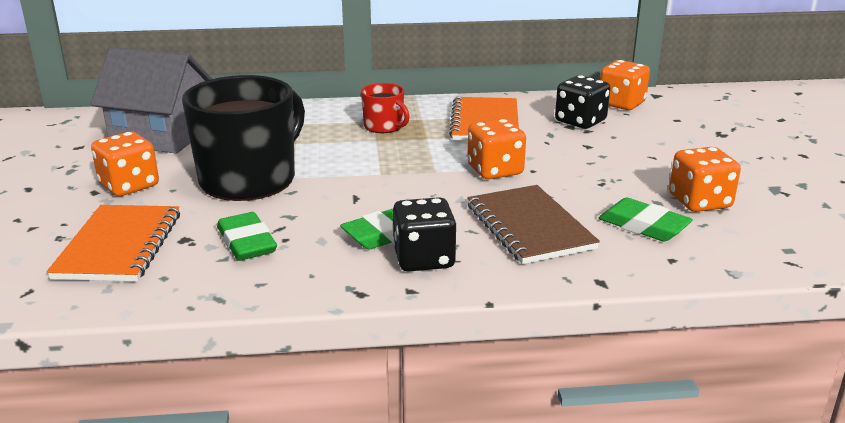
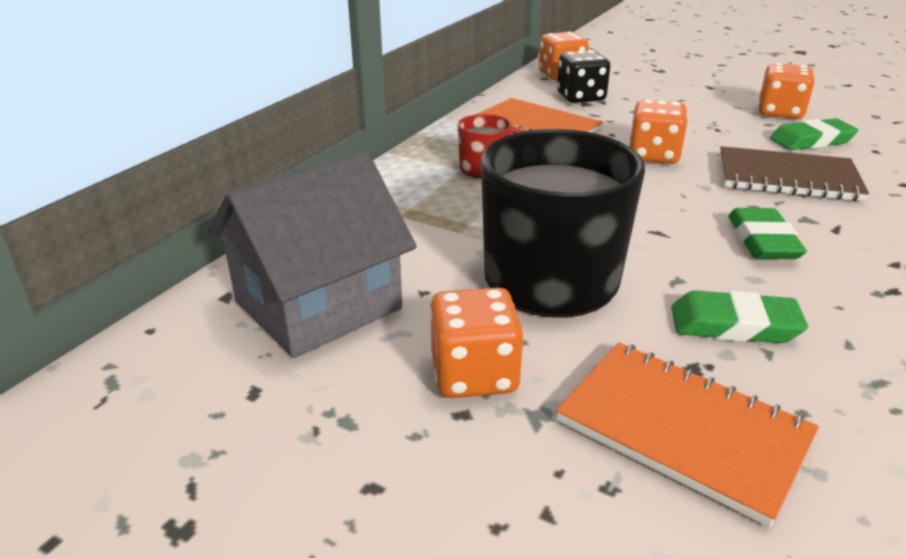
camera: 55 degrees left, 5 degrees up
black dice [393,197,457,272] -> none

